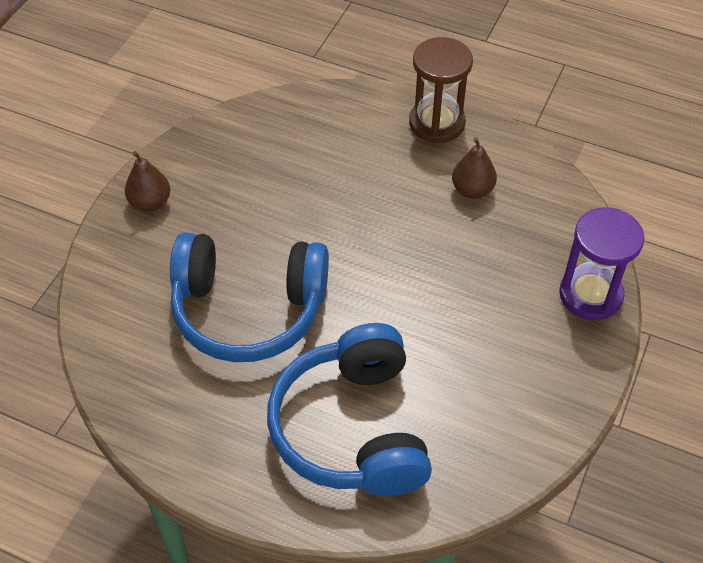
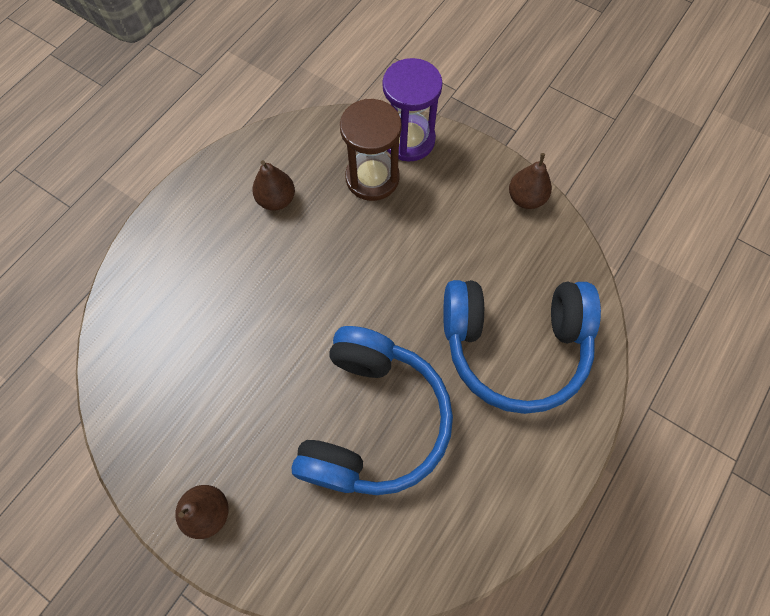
camera: 80 degrees left, 15 degrees up
brown hourglass [409,37,473,143] -> brown hourglass moved to [340,99,402,201]
none -> brown pear [509,153,552,209]

